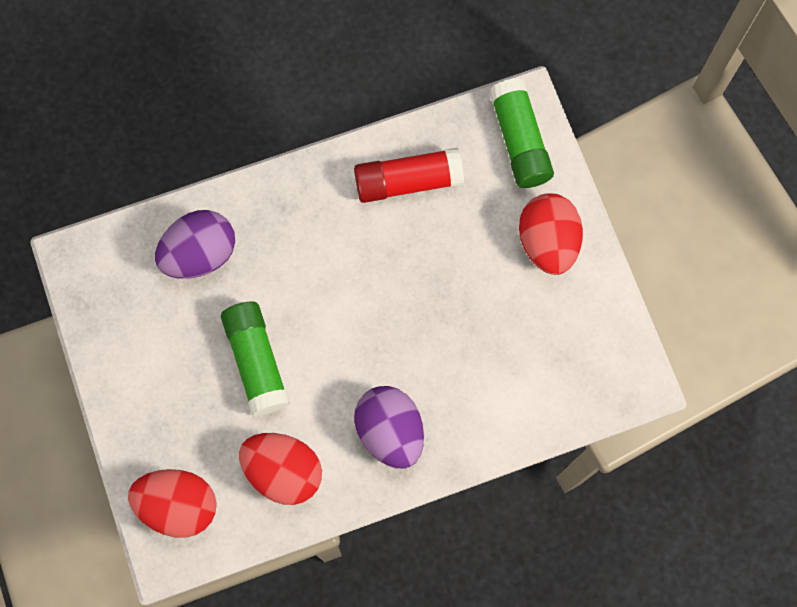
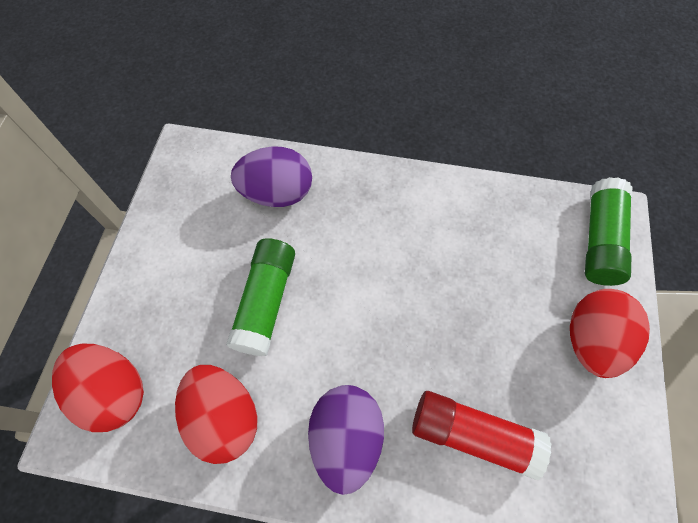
camera: 30 degrees right, 10 degrees down
red glue stick [354,148,464,203] -> red glue stick moved to [412,391,551,481]

